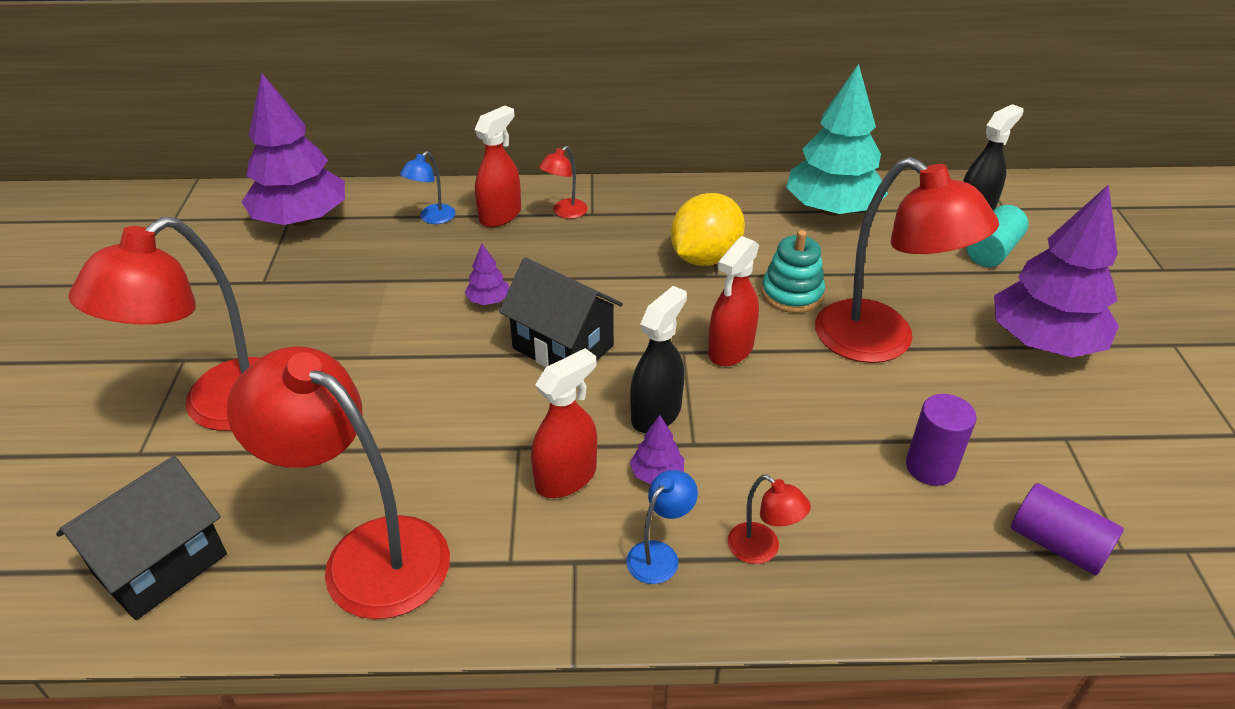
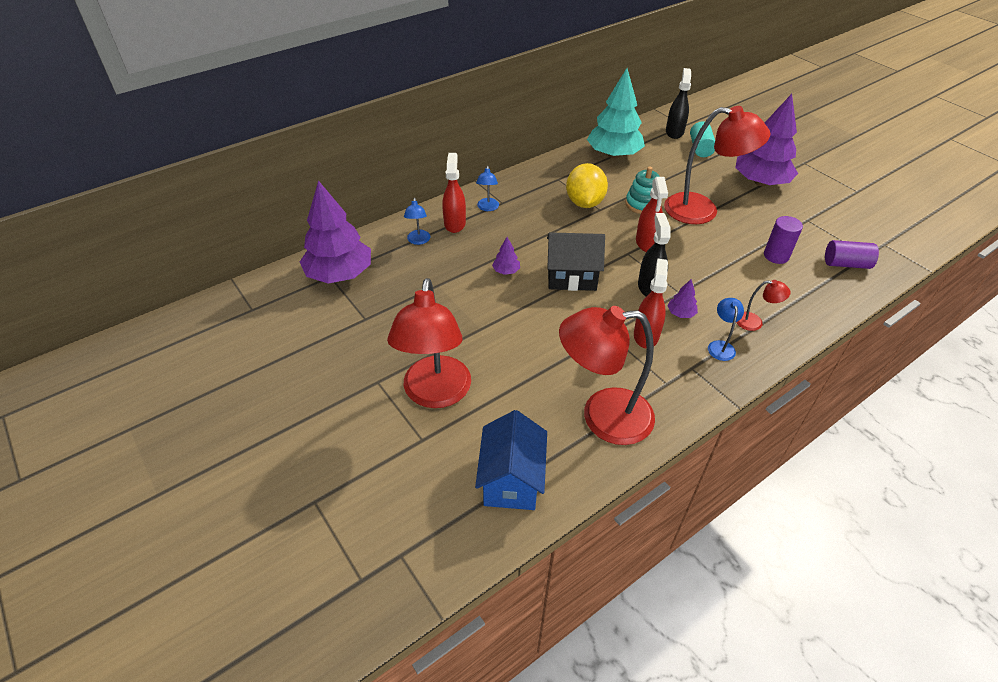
camera: 35 degrees left, 5 degrees up
black house [56,456,227,620] -> blue house [475,410,547,510]
red lamp [539,146,588,219] -> blue lamp [476,166,499,211]

